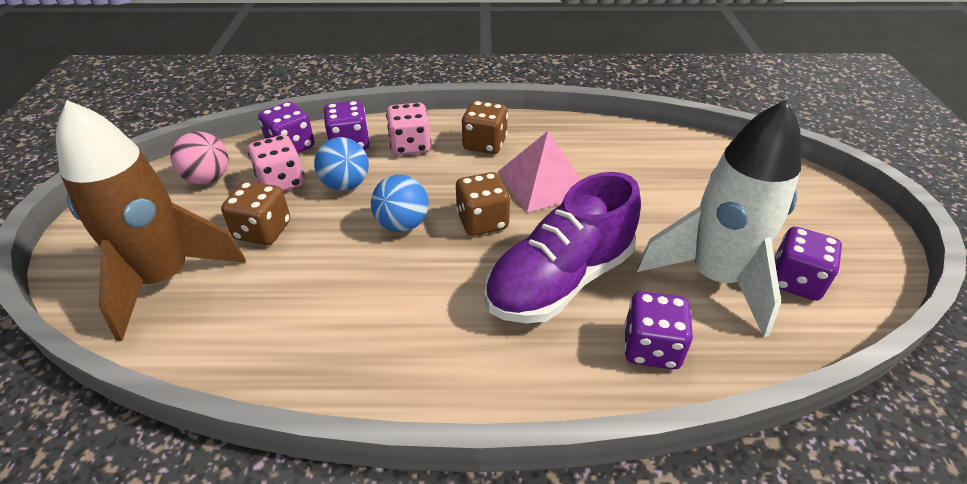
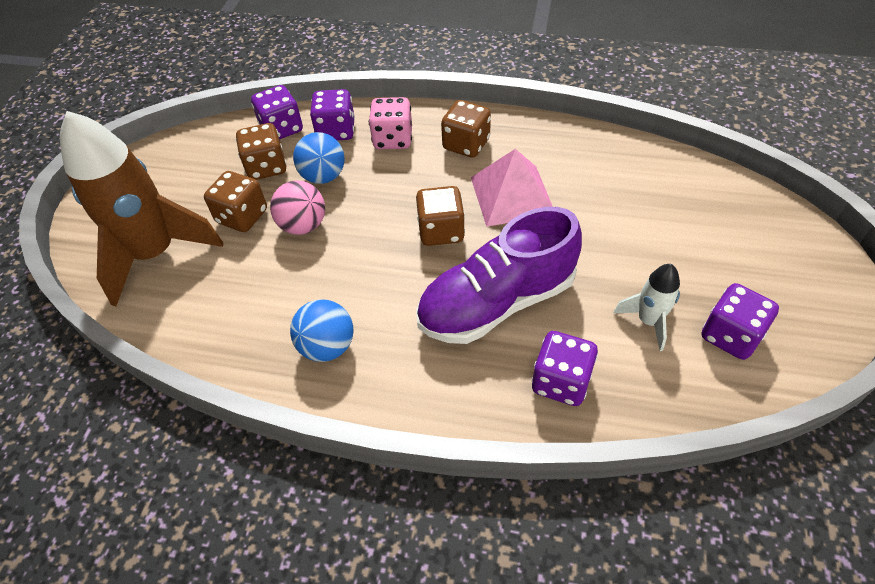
camera: 15 degrees right, 10 degrees up
pink ball [171,131,229,184] -> pink ball moved to [270,180,325,235]
pink dice [248,135,304,191] -> brown dice [236,123,287,180]
blue ball [371,175,429,232] -> blue ball moved to [290,300,354,362]
white rocket [637,99,801,337] -> white rocket [613,264,680,351], size x0.46

